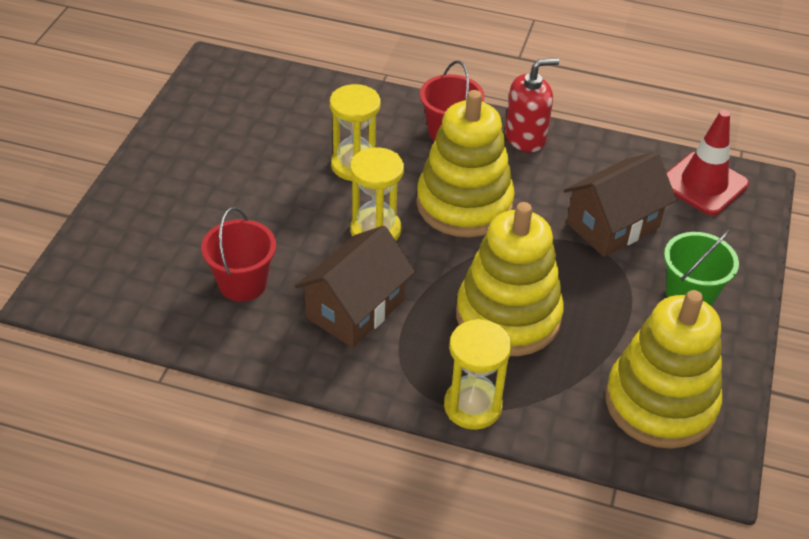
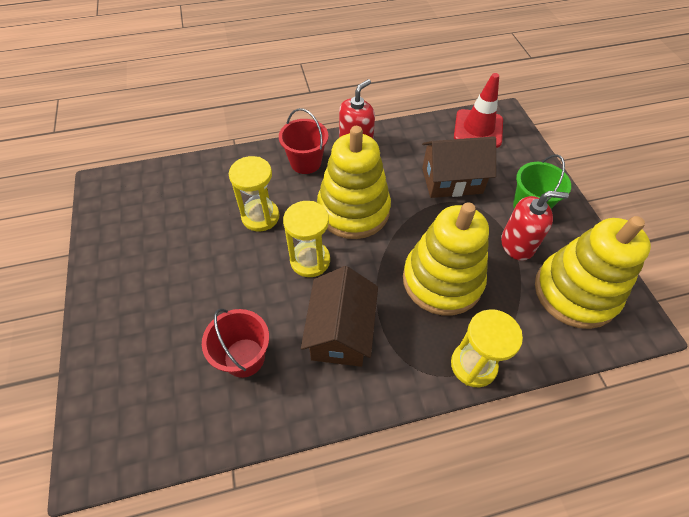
camera: 30 degrees left, 10 degrees up
brown house [564,152,677,257] -> brown house turned 60 degrees clockwise [422,136,496,198]
none -> red soap dispenser [501,191,569,261]

